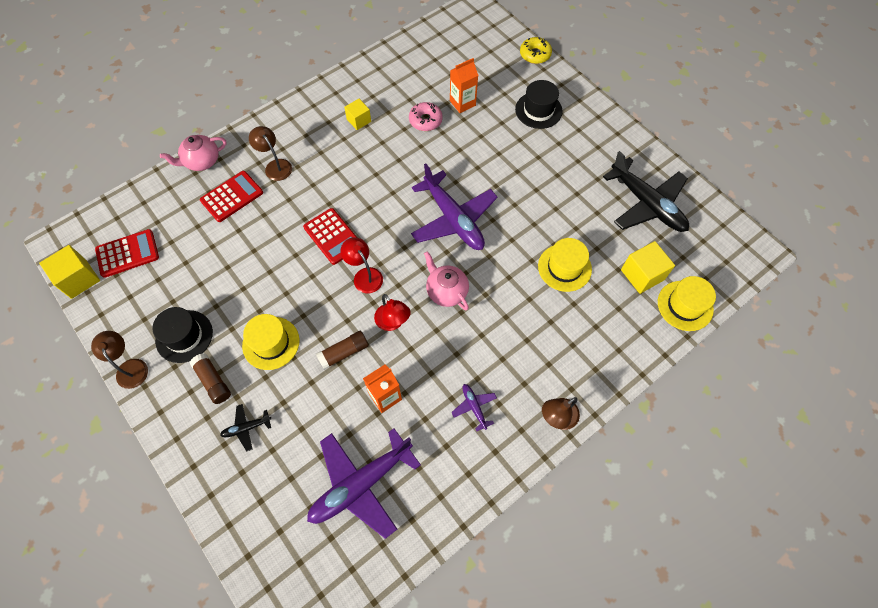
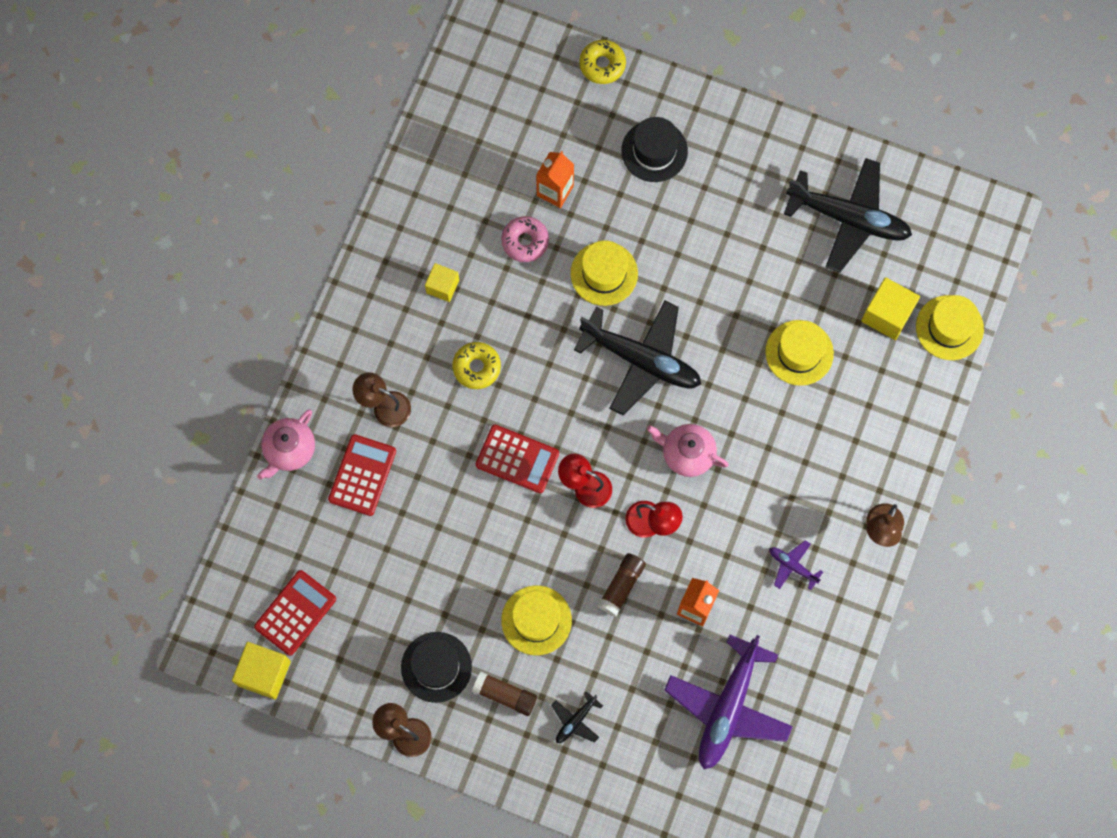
camera: 30 degrees left, 10 degrees up
purple plane [411,163,497,250] -> black plane [574,301,701,416]
none -> yellow donut [452,342,501,389]
none -> yellow hat [570,240,638,306]

